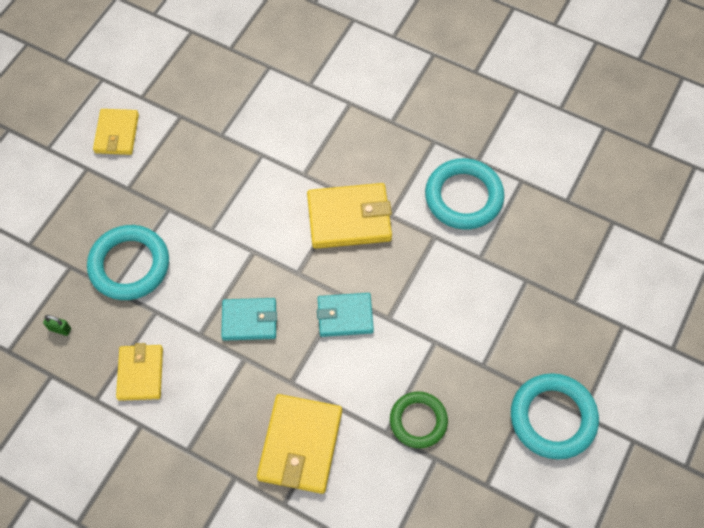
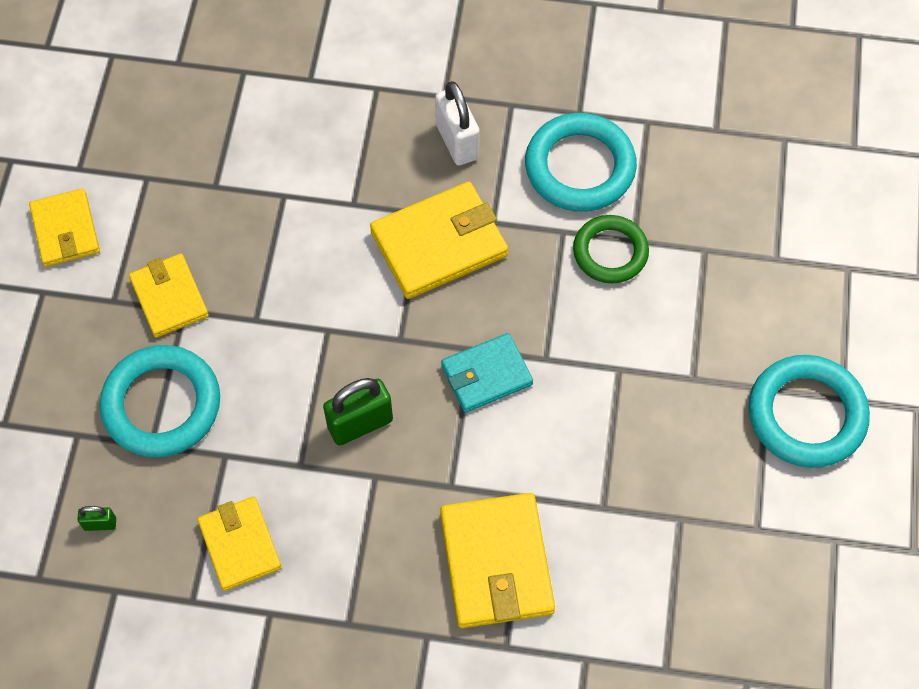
camera: 20 degrees left, 0 degrees up
turquoise wallet [221,298,277,341] -> green padlock [323,378,393,446]
green ring [390,392,448,448] -> green ring moved to [573,215,649,283]
none -> yellow wallet [129,254,209,338]
none -> white padlock [435,81,480,166]

